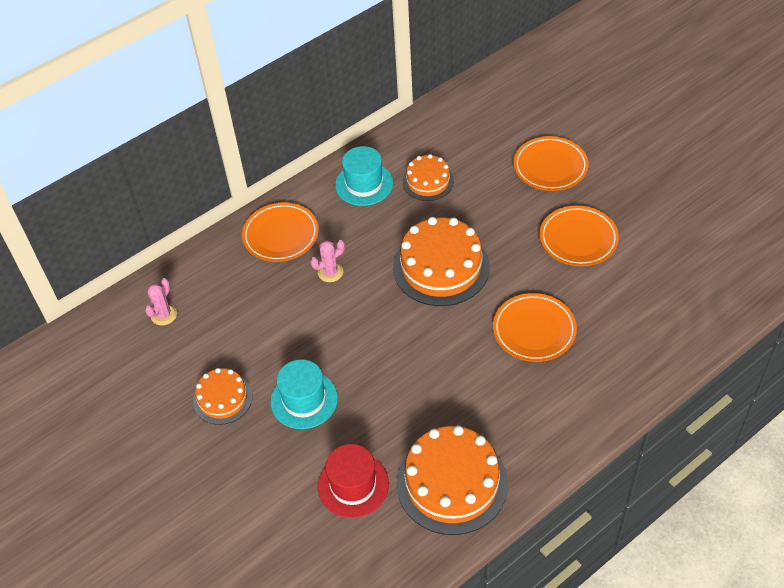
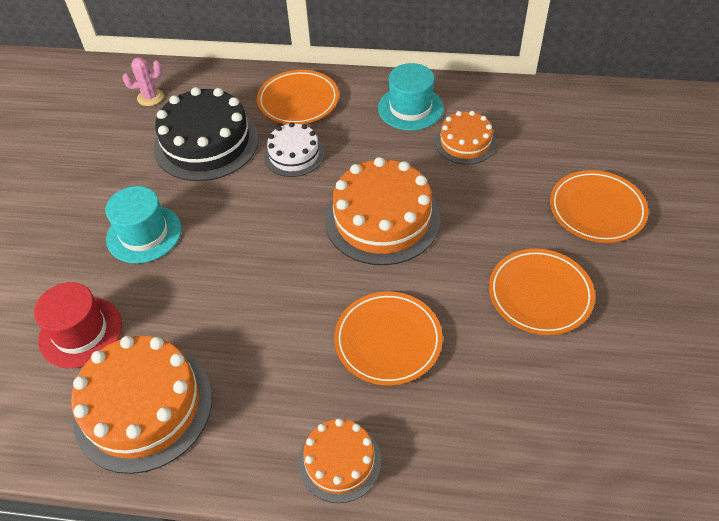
camera: 45 degrees right, 0 degrees up
orange cake [193,368,253,425] -> orange cake moved to [298,418,382,503]
pink cactus [310,240,345,282] -> white cake [264,122,325,177]
none -> black cake [154,87,259,181]

